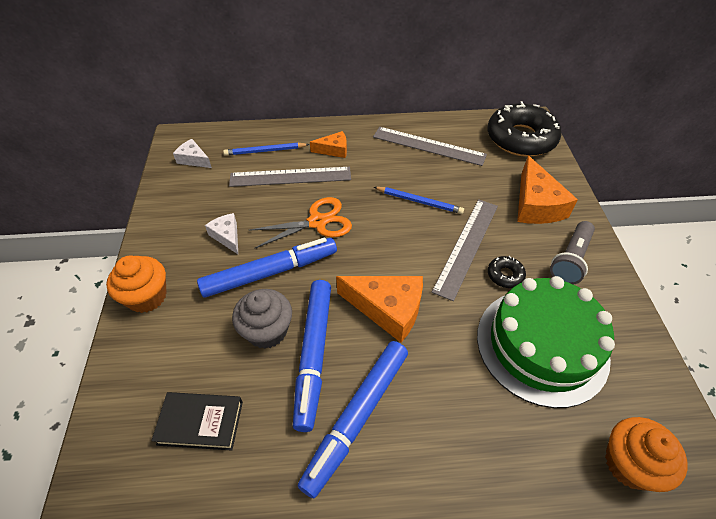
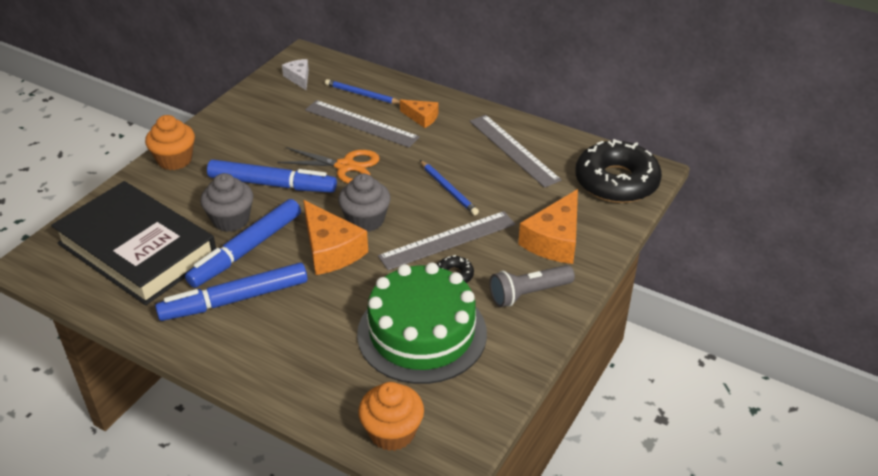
camera: 35 degrees right, 10 degrees down
black book [151,392,243,451] -> black book [51,181,216,305], size x2.23
white cheese [205,213,238,254] -> none
none -> grey cupcake [338,174,391,232]

